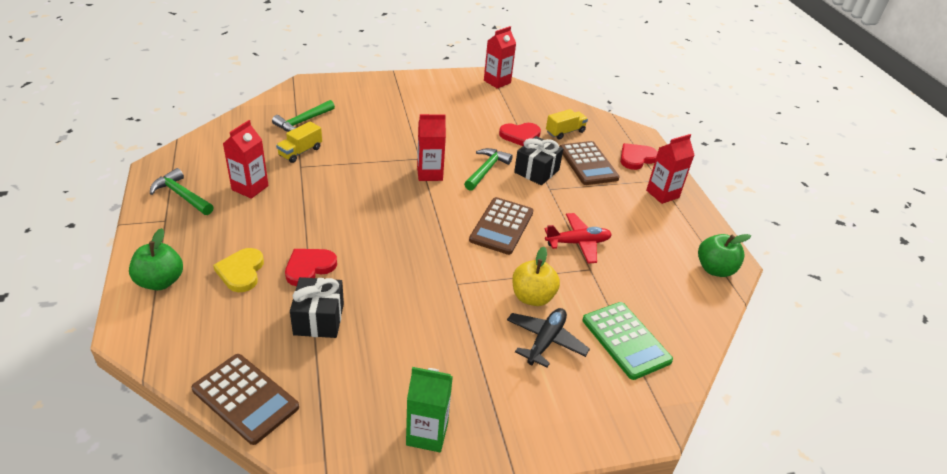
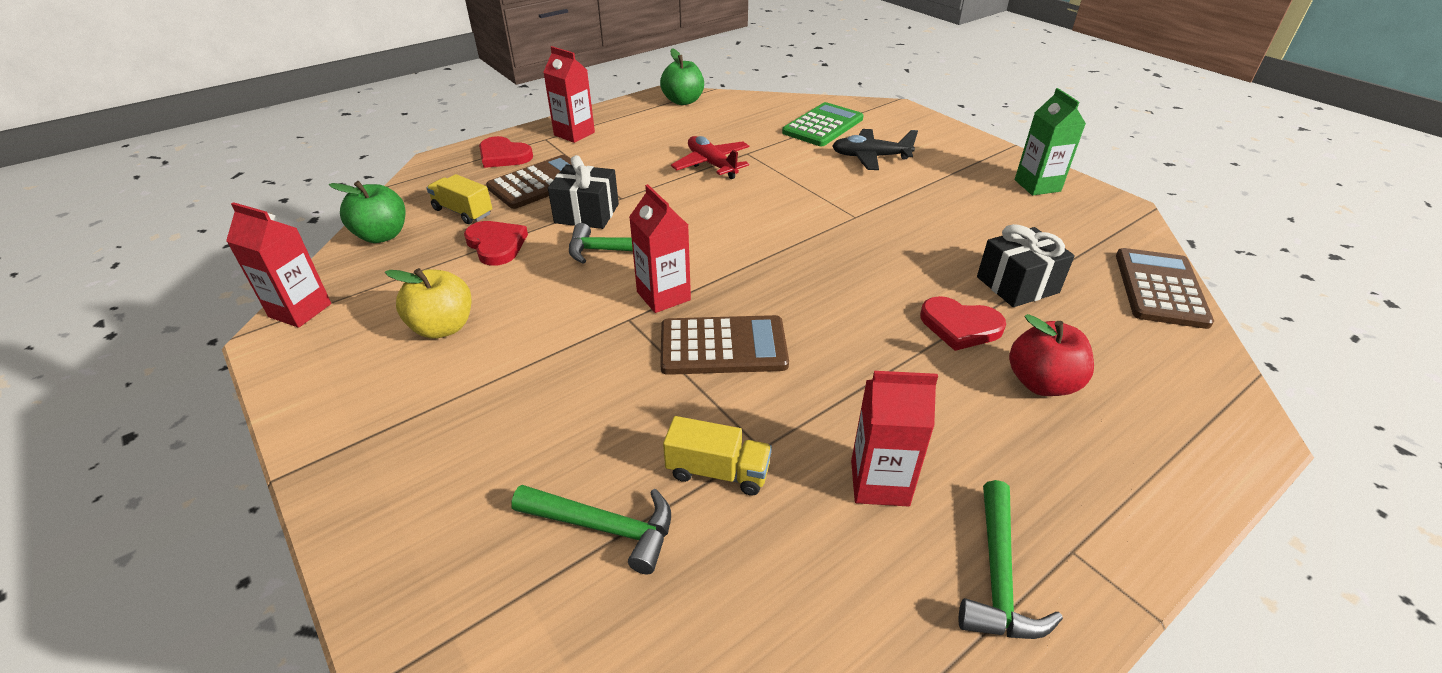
camera: 110 degrees left, 0 degrees up
green apple [129,228,183,290] -> green apple moved to [329,181,406,243]
yellow heart [213,248,264,292] -> red apple [1009,314,1094,396]
brown calculator [469,197,533,255] -> brown calculator moved to [660,315,789,375]
yellow apple [512,247,560,306] -> yellow apple moved to [385,268,471,339]

